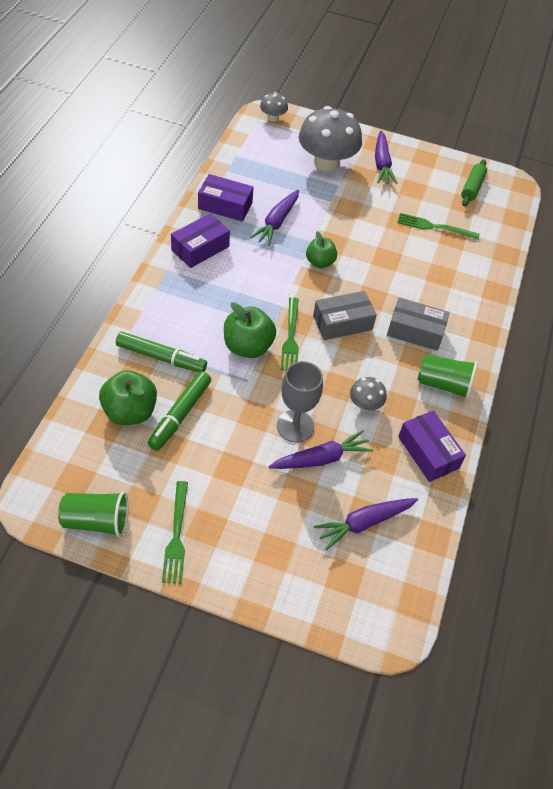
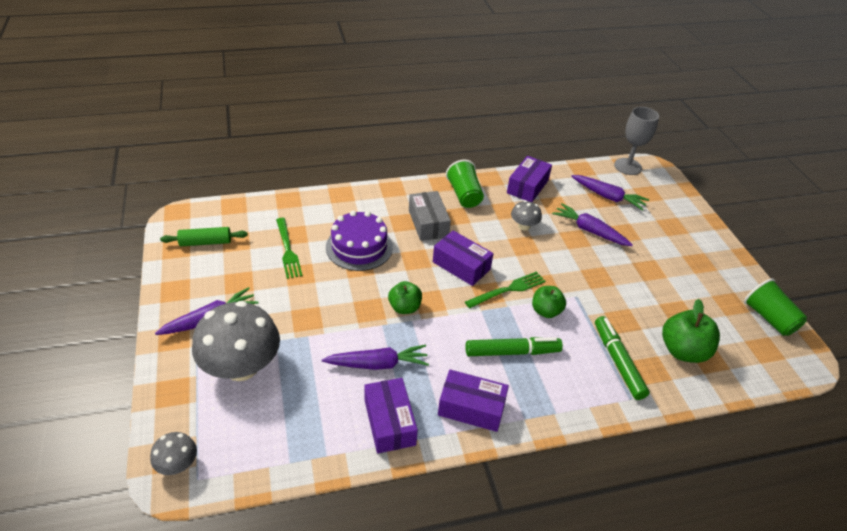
camera: 120 degrees left, 10 degrees down
green marker [148,371,211,451] -> green marker moved to [466,337,563,356]
green fork [162,481,188,584] -> none
green apple [224,302,276,358] -> green apple [532,286,566,318], size x0.65
grey goblet [277,361,323,442] -> grey goblet moved to [614,107,659,175]
grey box [313,291,377,340] -> purple box [433,230,493,286]
none -> purple cake [326,211,393,271]

